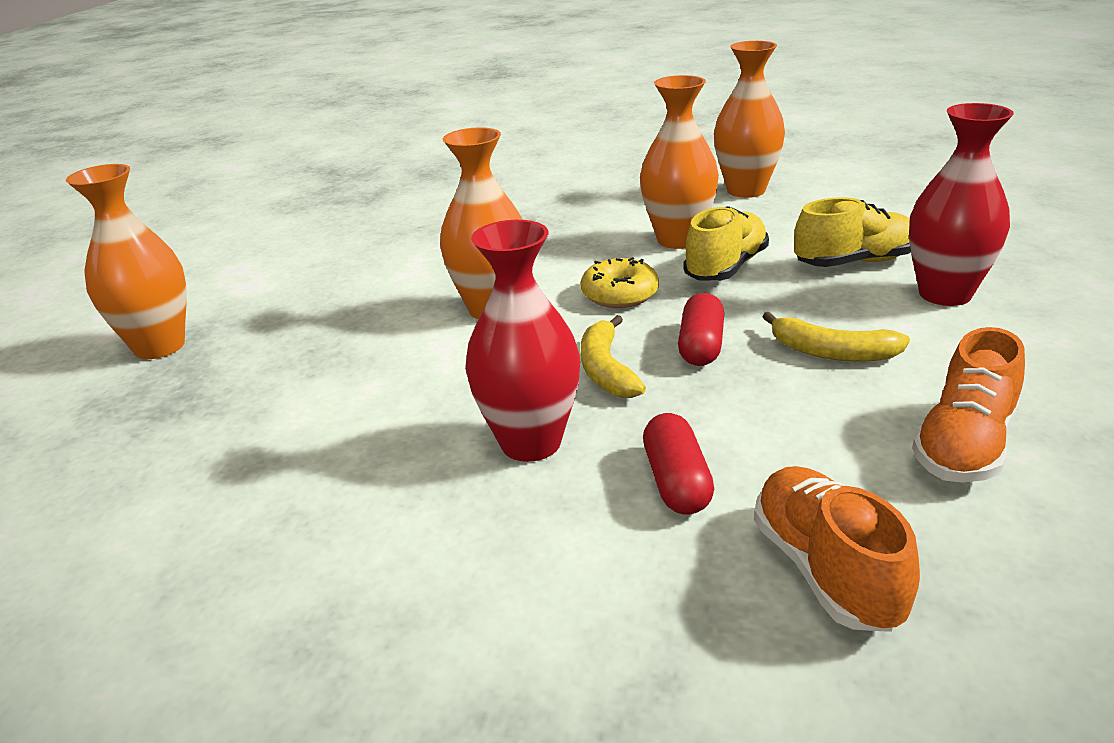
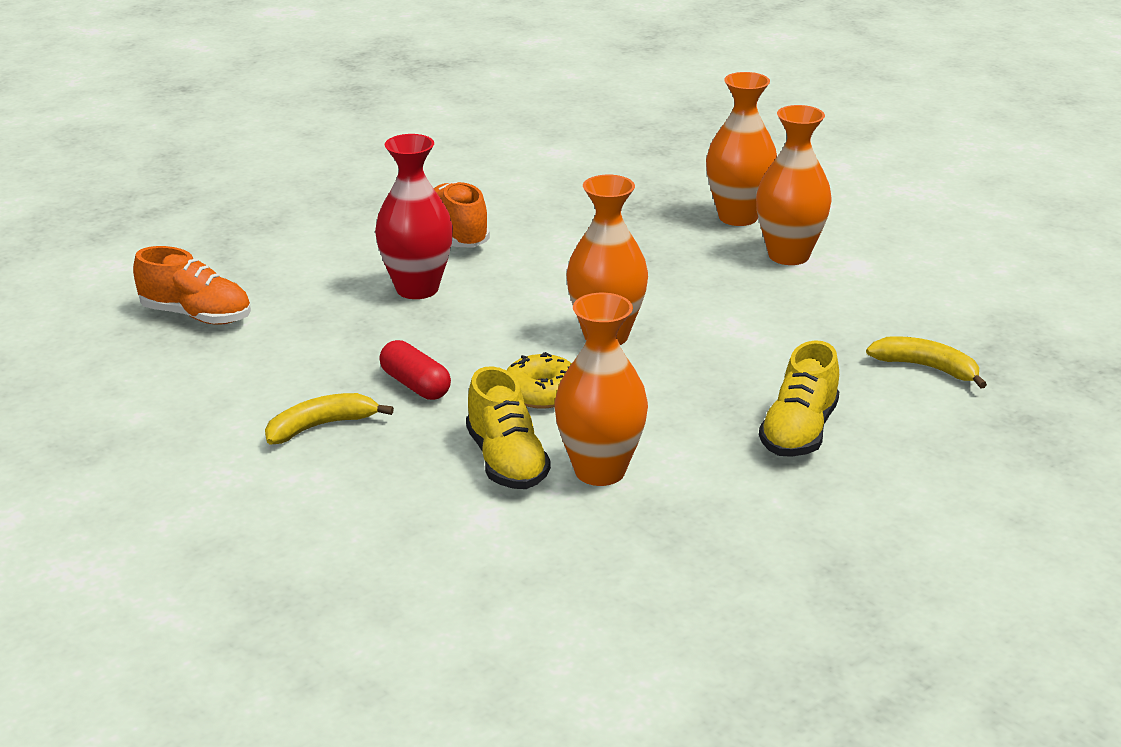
camera: 125 degrees right, 0 degrees up
yellow banana [581,315,646,398] -> yellow banana moved to [866,336,987,389]
red capsule [643,413,714,515] -> none
orange vase [714,41,785,198] -> orange vase moved to [756,105,832,265]
yellow shoe [794,197,911,267] -> yellow shoe moved to [759,340,839,457]
red vase [909,103,1014,306] -> none
orange shoe [912,327,1025,483] -> orange shoe moved to [433,182,490,248]

